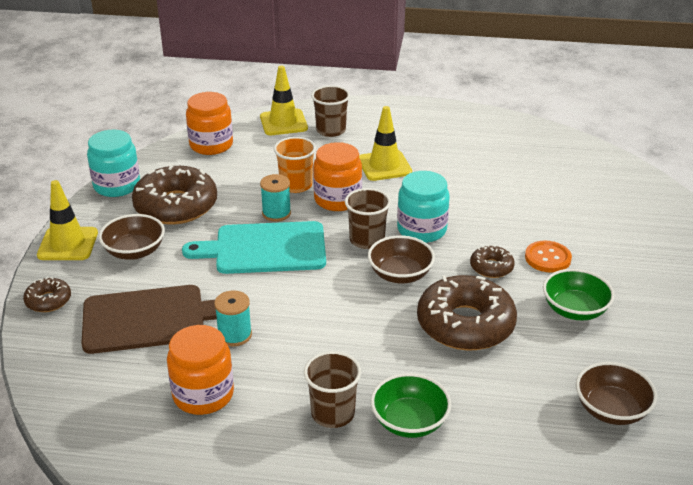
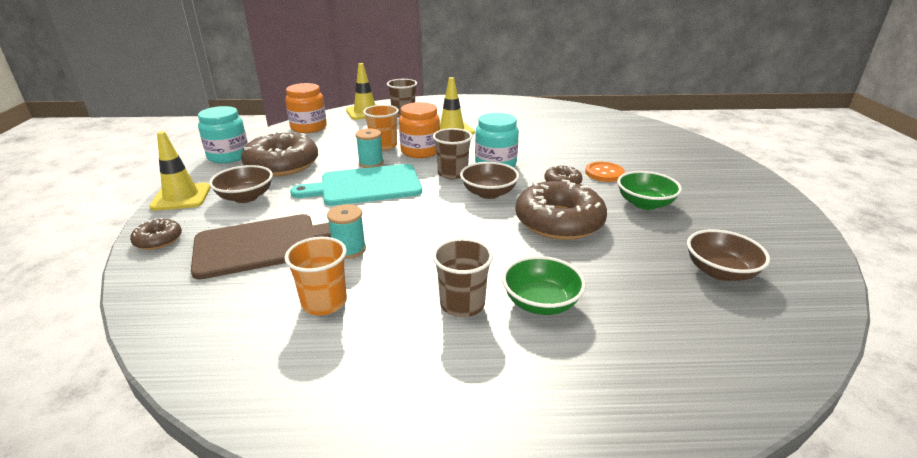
camera: 10 degrees left, 5 degrees down
orange jar [167,325,234,415] -> orange cup [284,237,347,315]

